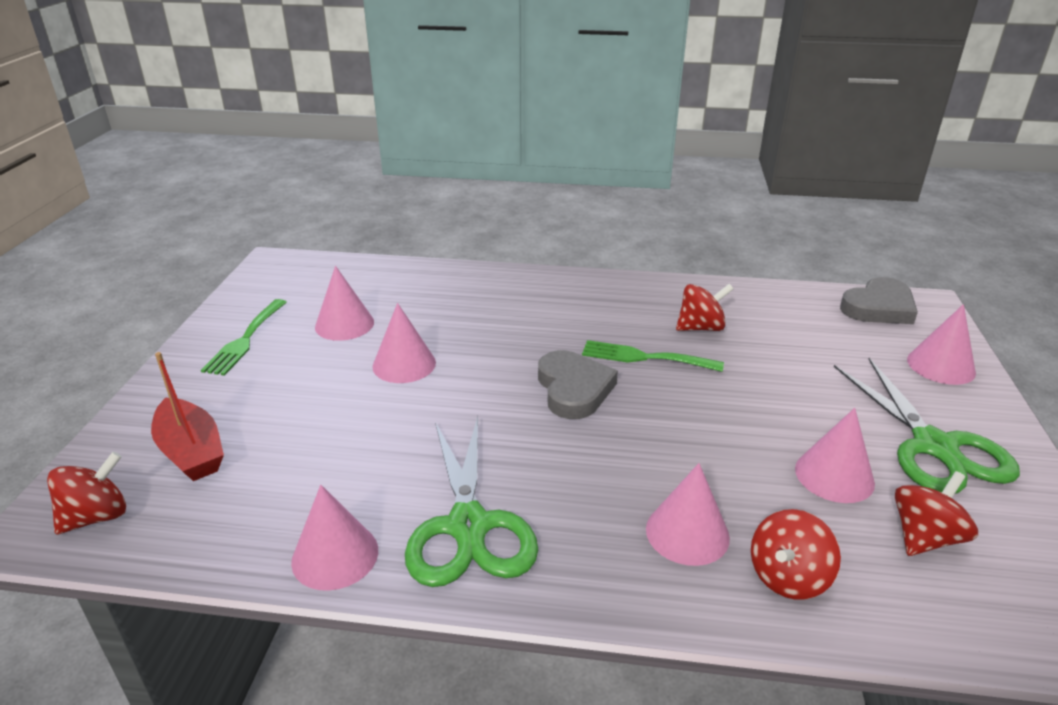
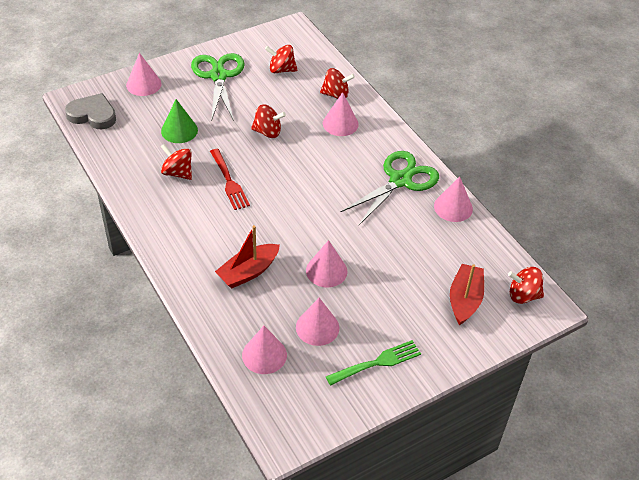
camera: 130 degrees left, 15 degrees up
grey heart [538,350,618,419] -> none
green fork [582,340,724,372] -> red fork [210,149,250,210]
pink cone [795,408,875,503] -> pink cone moved to [242,326,287,374]
green scissors [834,358,1020,494] -> green scissors turned 45 degrees counterclockwise [191,53,245,121]
none -> green cone [161,99,198,143]
none -> red boat [215,225,280,288]
none -> red spinning top [251,104,286,138]

